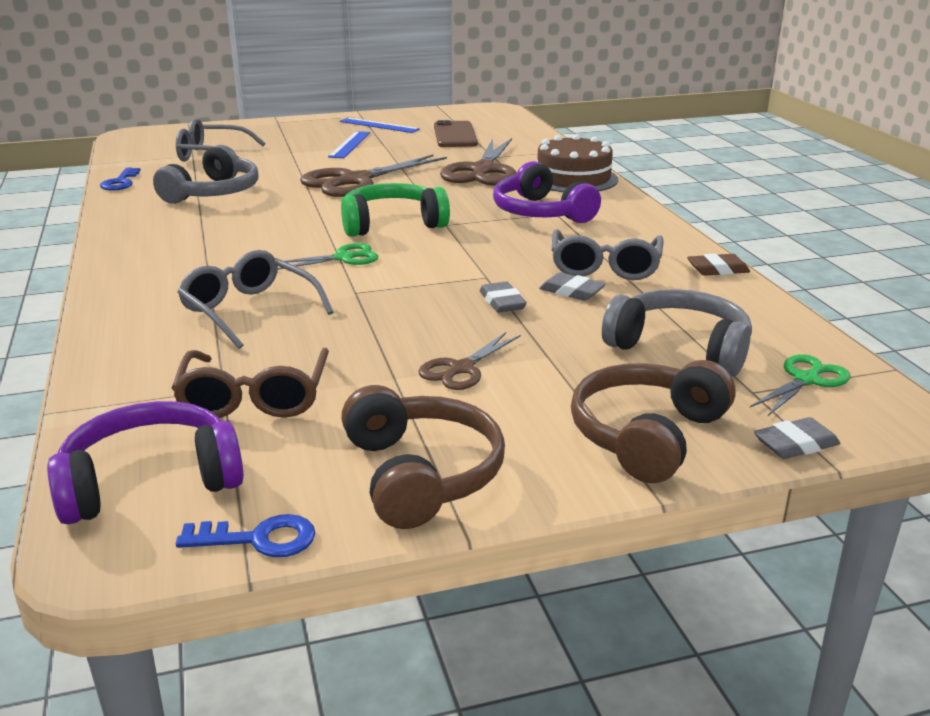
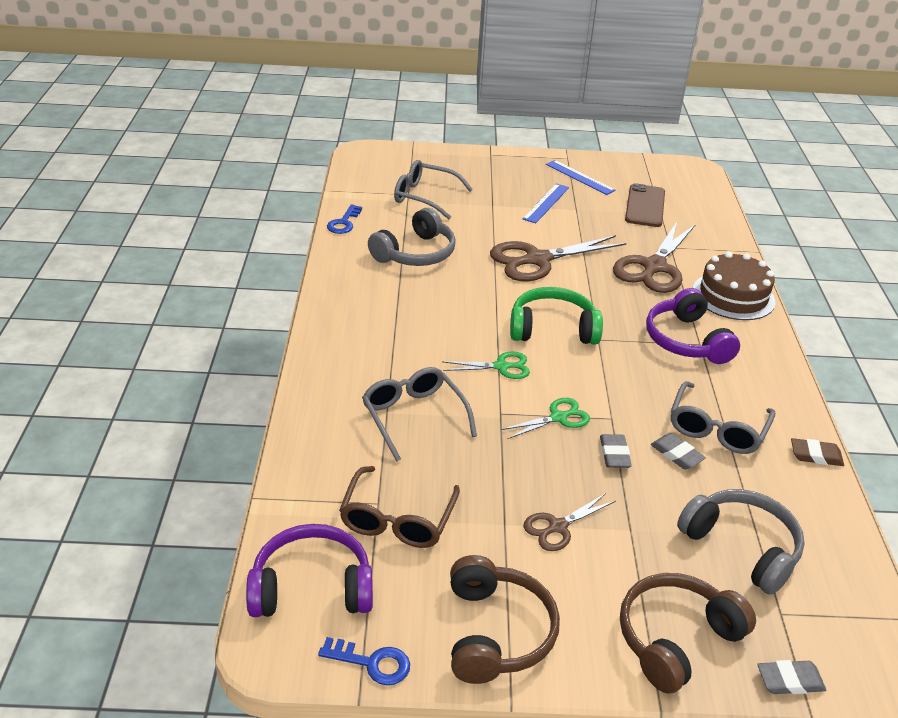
camera: 15 degrees right, 10 degrees up
green scissors [750,354,850,416] -> green scissors moved to [501,398,590,439]

